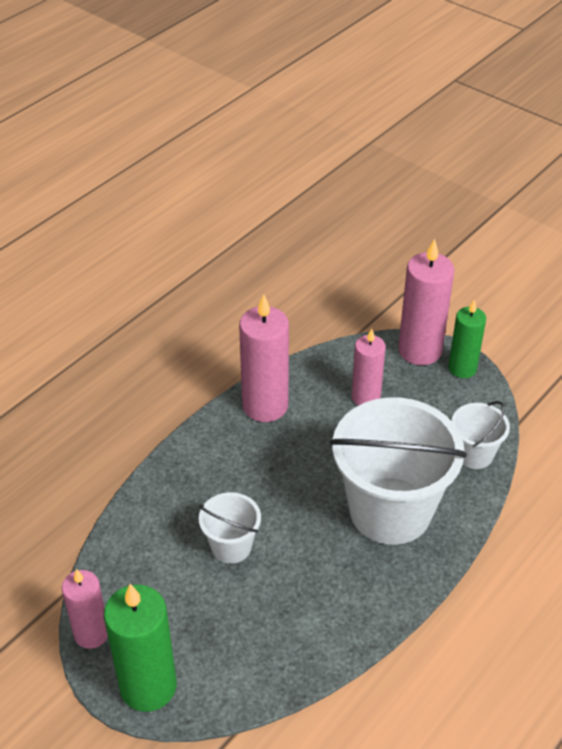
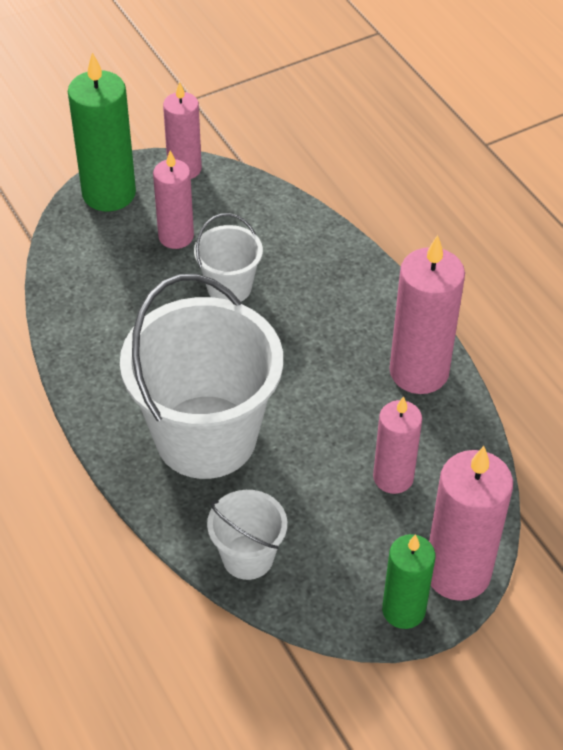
camera: 110 degrees right, 5 degrees up
none -> pink candle [153,151,194,249]

